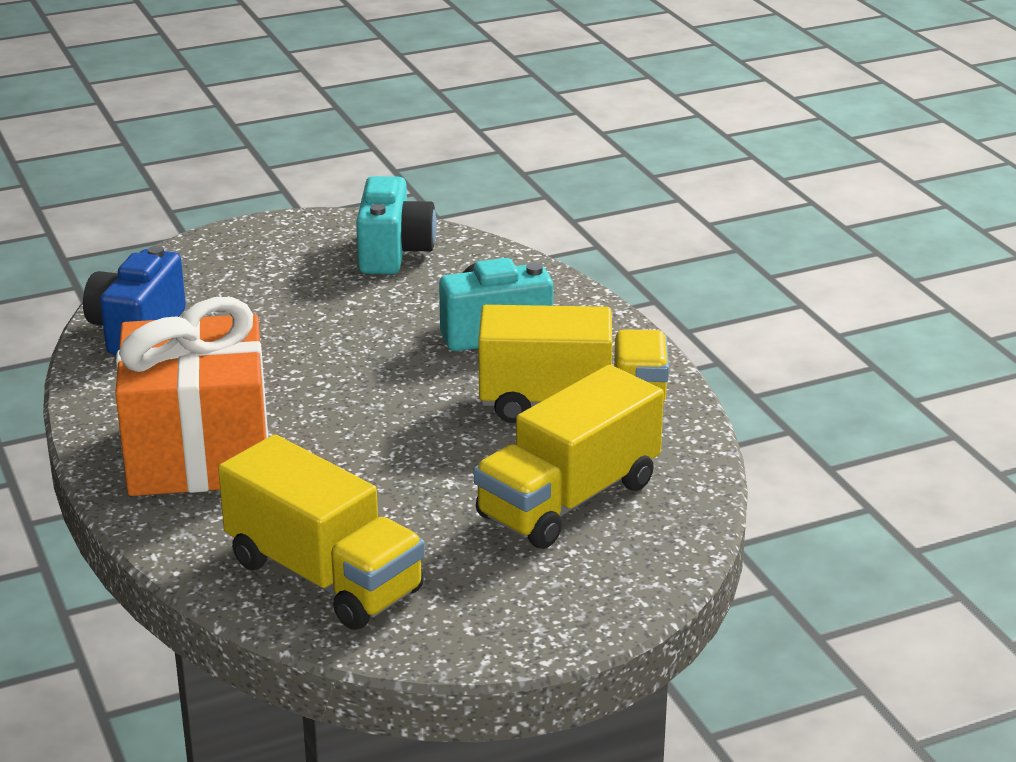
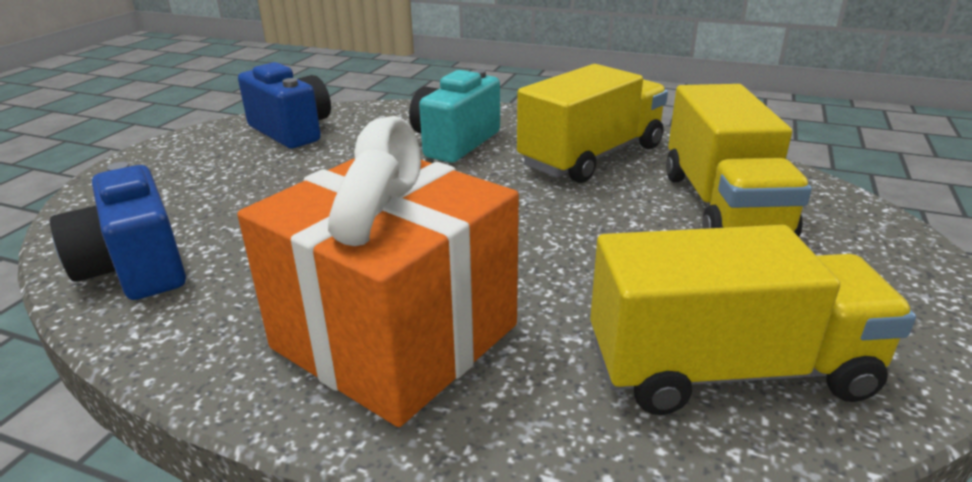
camera: 45 degrees left, 0 degrees up
turquoise camera [356,176,437,274] -> blue camera [238,62,331,148]

